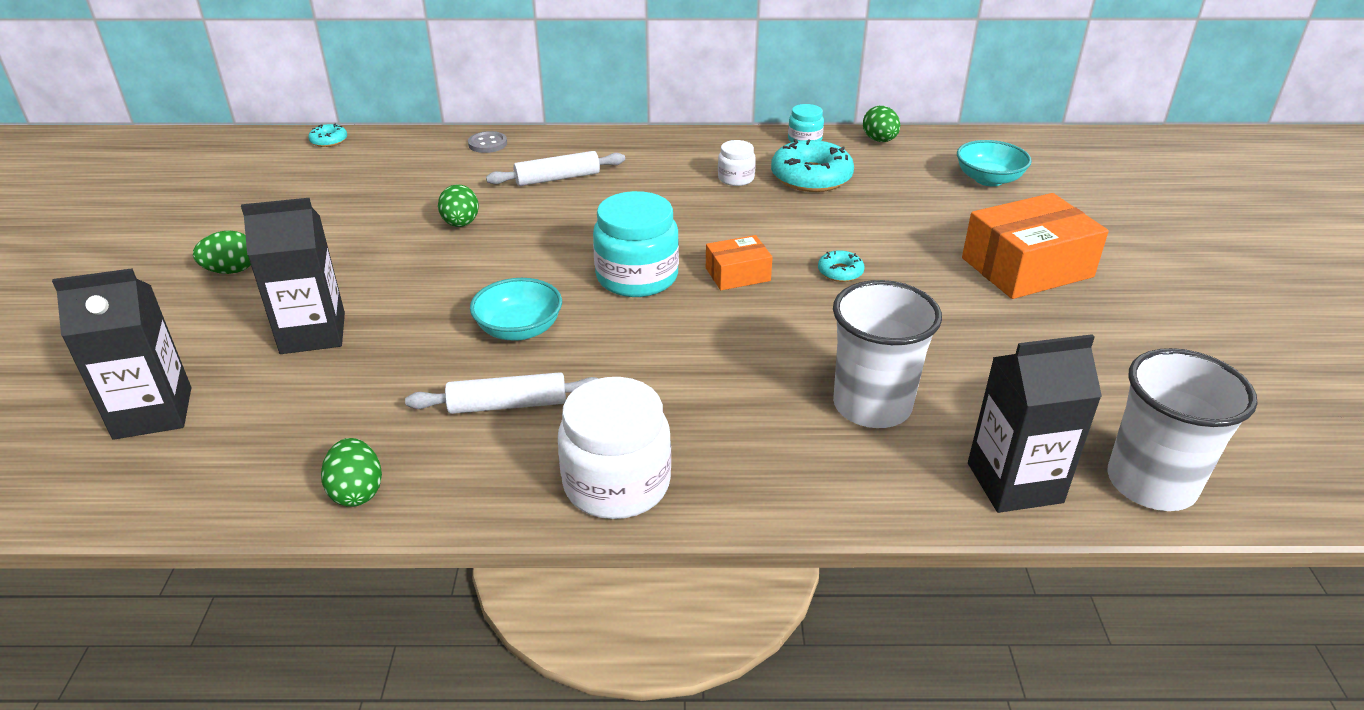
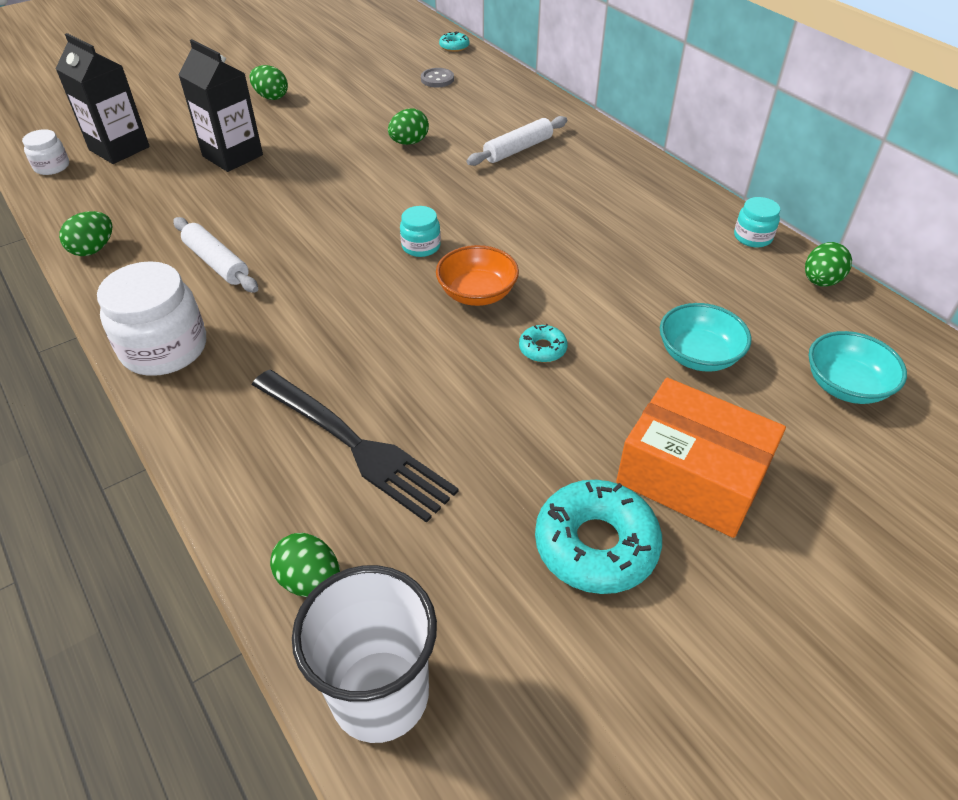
camera: 55 degrees right, 10 degrees up
grey button [468,131,507,153] -> grey button moved to [421,68,454,87]
turquoise bowl [470,278,562,341] -> turquoise bowl moved to [660,303,751,372]
white rolling pin [486,151,625,186] -> white rolling pin turned 75 degrees counterclockwise [466,116,567,166]
turquoise jar [593,191,679,297] -> turquoise jar [400,206,441,257], size x0.52
orange box [706,235,772,290] -> orange bowl [436,245,519,306]
white jar [718,140,756,186] -> white jar moved to [22,129,69,175]
turquoise donut [771,139,854,192] -> turquoise donut moved to [535,480,662,594]
white cup [833,280,942,428] -> black fork [252,370,459,523]
black carton [968,334,1102,513] -> green egg [270,533,340,597]

